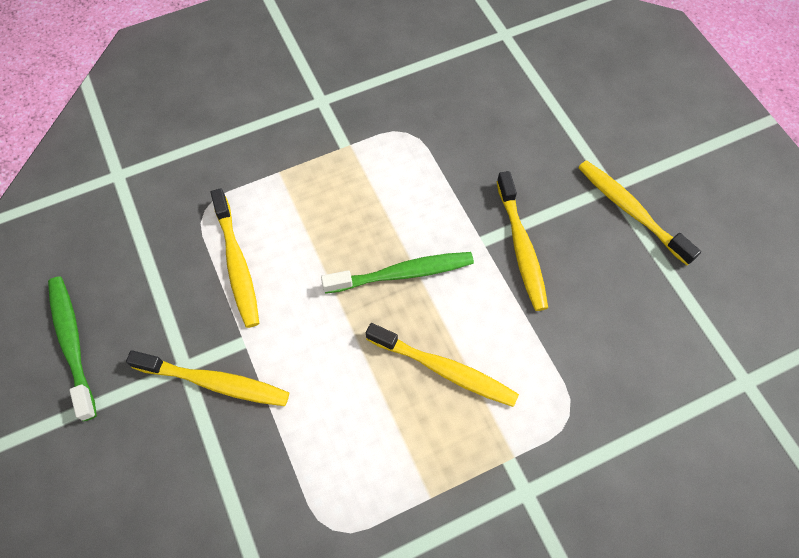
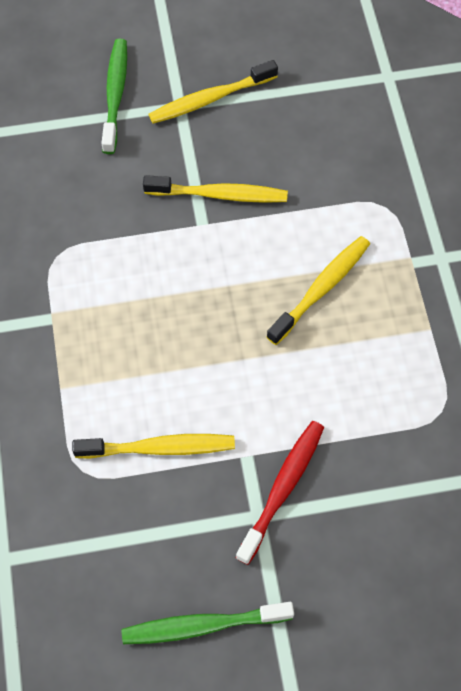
camera: 75 degrees left, 0 degrees up
yellow toothbrush [126,350,289,406] -> red toothbrush [236,421,324,565]
green toothbrush [321,252,474,294] -> green toothbrush moved to [101,39,127,154]

